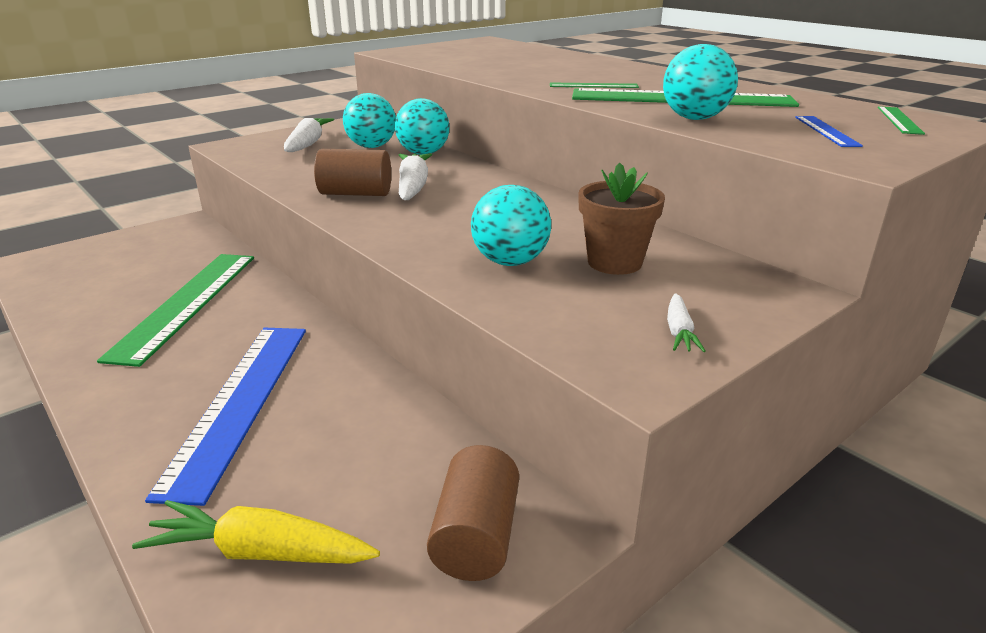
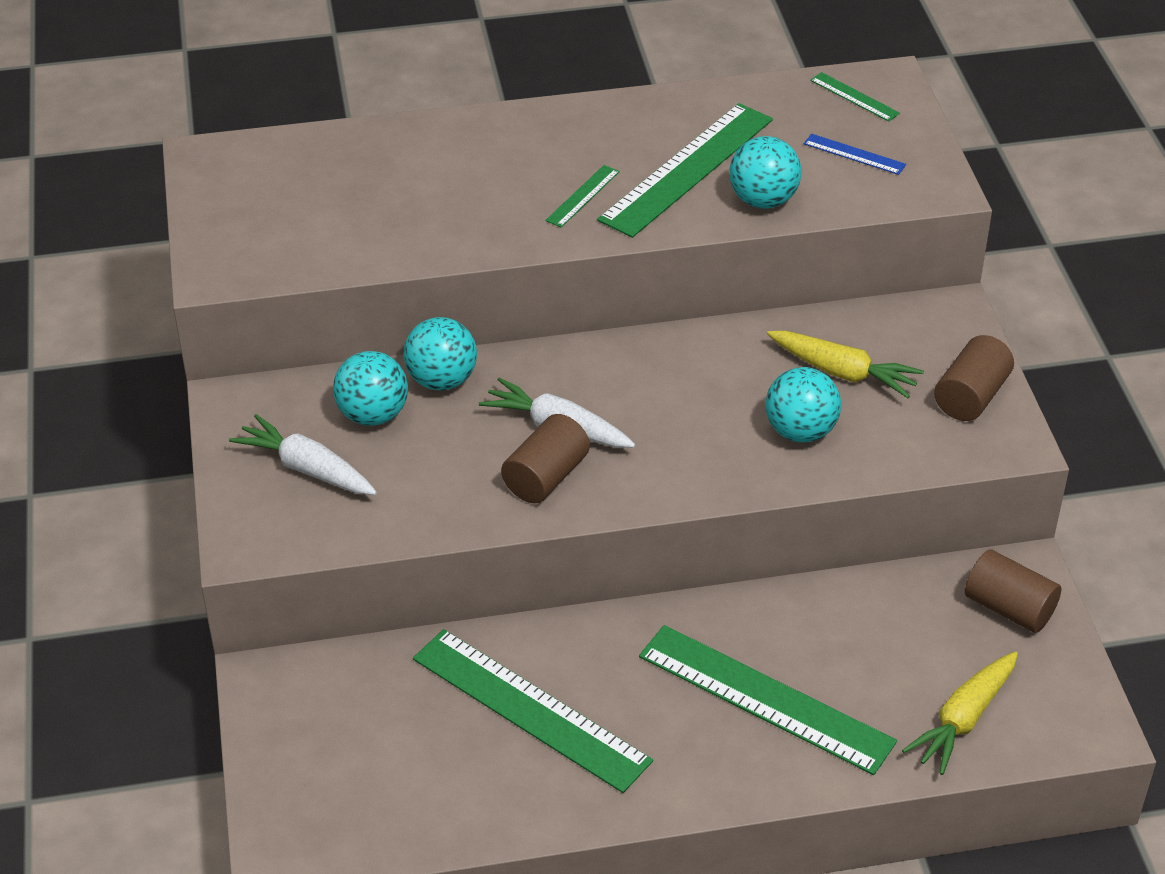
camera: 60 degrees left, 15 degrees up
blue ruler [145,328,306,506] -> green ruler [639,625,897,775]
brown flower pot [578,162,665,275] -> yellow carrot [767,331,924,398]
white carrot [667,293,705,352] -> brown cylinder [934,335,1014,421]

